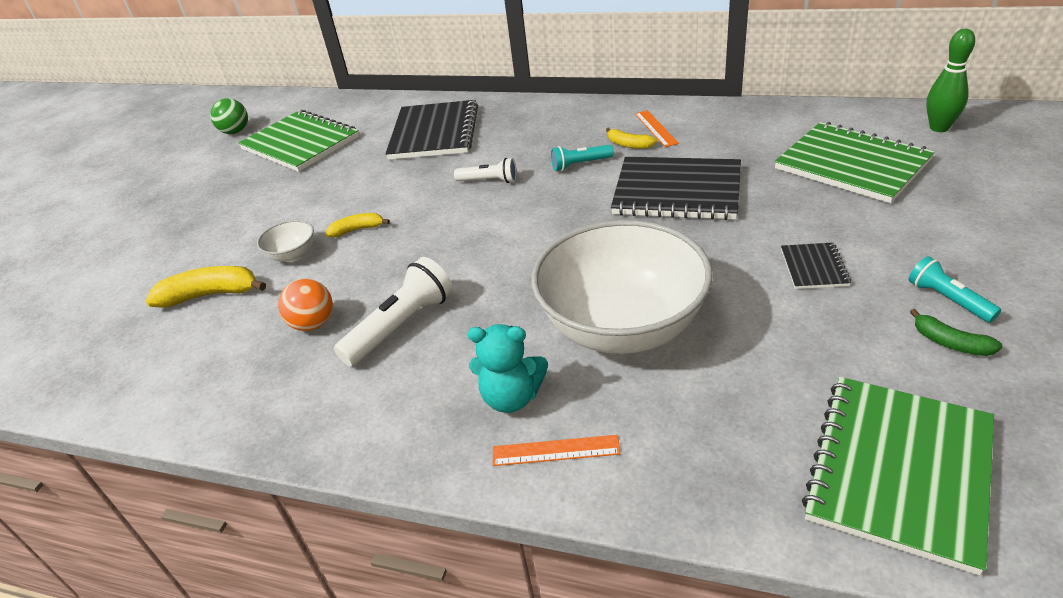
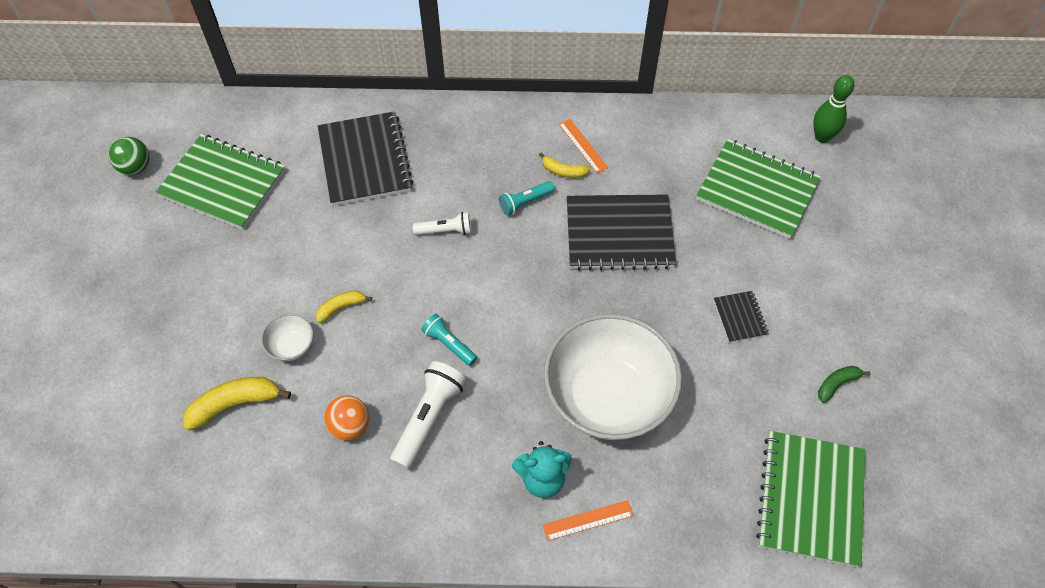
camera: 20 degrees left, 20 degrees up
turquoise flashlight [909,256,1001,323] -> turquoise flashlight moved to [422,314,477,366]
green banana [910,309,1003,356] -> green banana turned 120 degrees clockwise [818,366,870,403]

